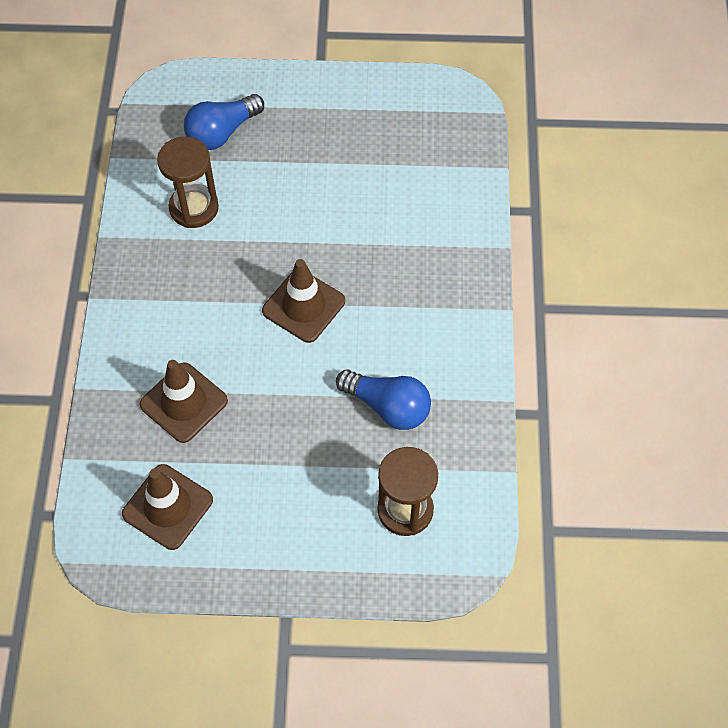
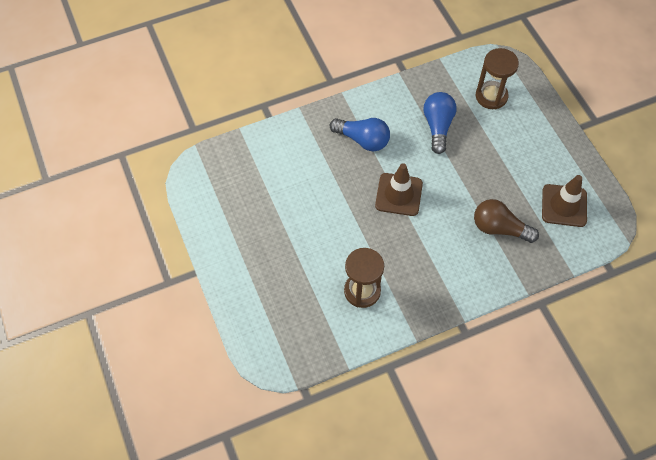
camera: 115 degrees left, 0 degrees up
brown traffic cone [140,360,228,443] -> brown light bulb [474,199,539,243]
blue light bulb [184,94,264,150] -> blue light bulb moved to [330,118,390,151]

